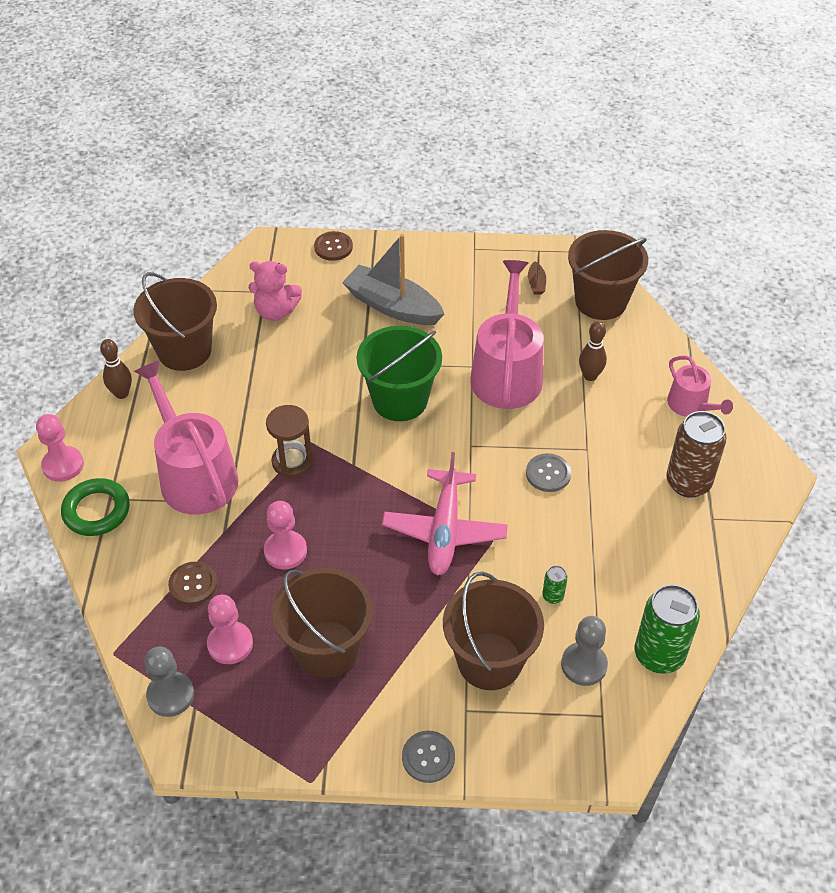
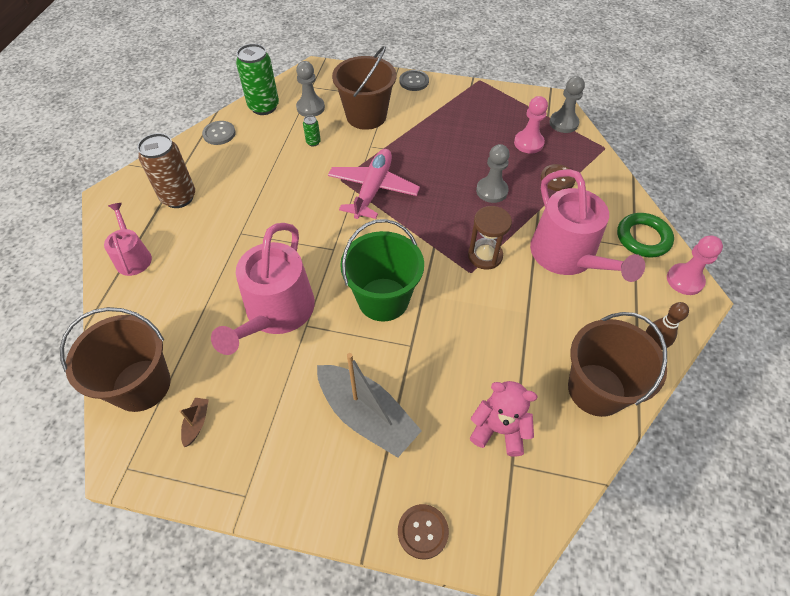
camera: 170 degrees left, 5 degrees up
pink pawn [264,501,307,569] -> grey pawn [476,144,510,203]
brown bucket [272,568,373,678] -> none
grey button [526,453,571,492] -> grey button moved to [202,121,236,145]
brown bowling pin [579,321,607,381] -> none

